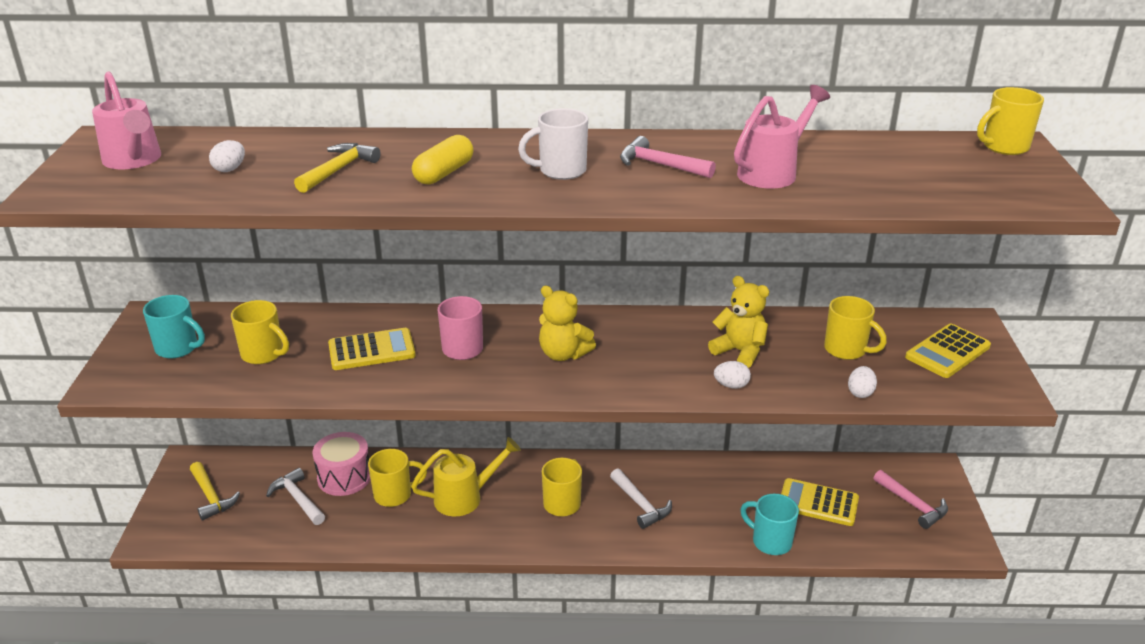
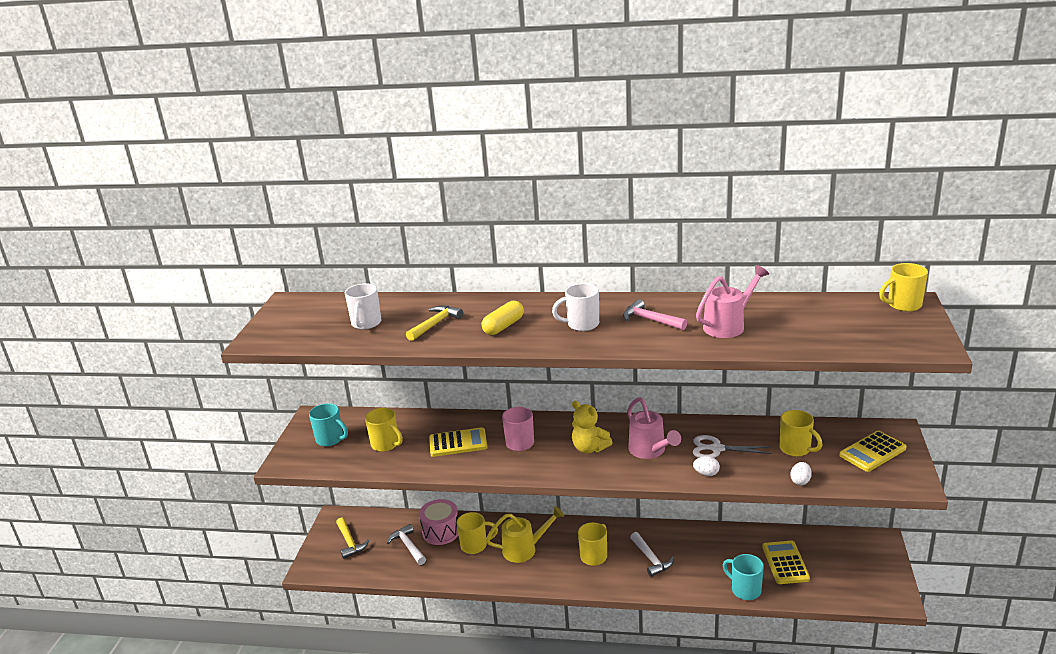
camera: 10 degrees right, 5 degrees down
pink watering can [92,72,161,169] -> pink watering can moved to [627,397,681,459]
white egg [209,140,245,172] -> white mug [345,283,382,330]
yellow teddy bear [708,276,769,368] -> white scissors [693,435,772,458]
yellow calculator [781,478,859,526] -> yellow calculator turned 60 degrees clockwise [762,541,810,584]
pink hammer [874,470,948,529] -> none

